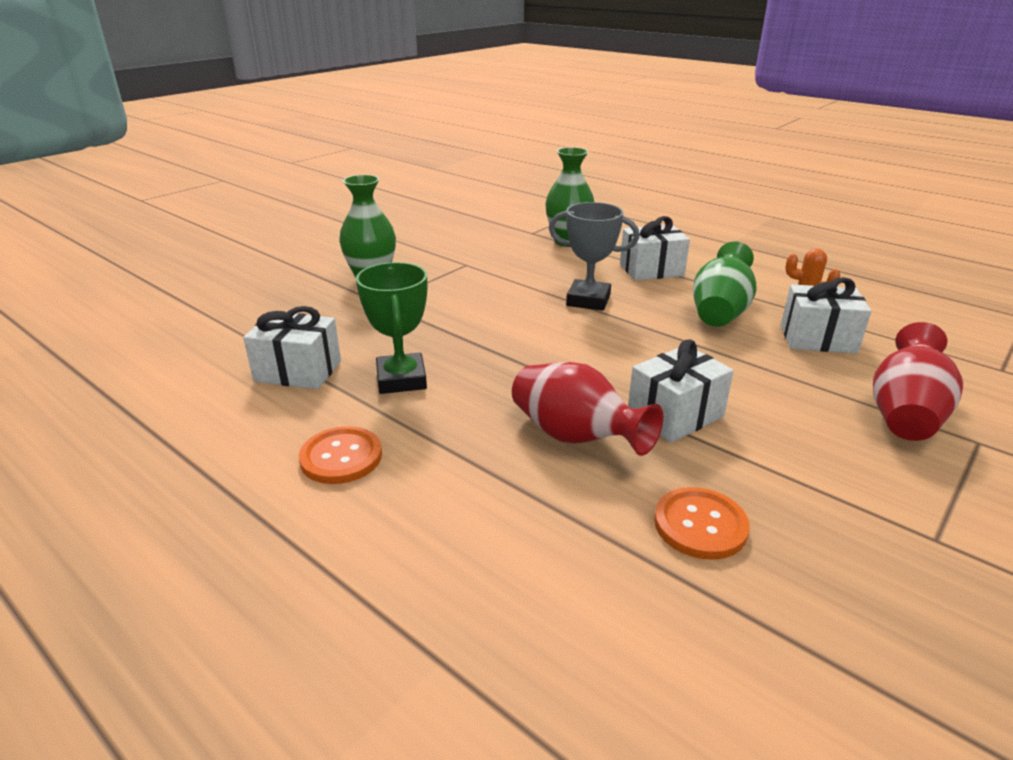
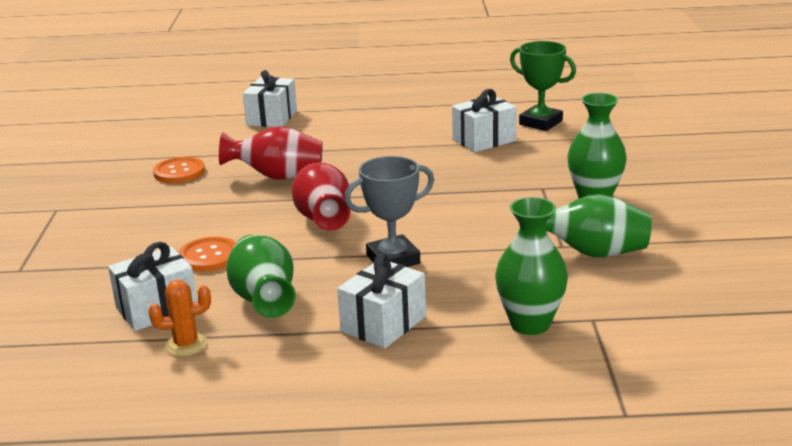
camera: 140 degrees right, 5 degrees down
orange button [299,426,382,484] -> orange button moved to [178,237,236,272]
green trophy [356,262,427,394] -> green trophy moved to [510,41,576,131]
white gift [628,339,734,443] -> white gift moved to [243,70,297,127]
red vase [873,322,963,441] -> red vase moved to [292,163,350,231]
none -> green vase [545,194,652,257]

